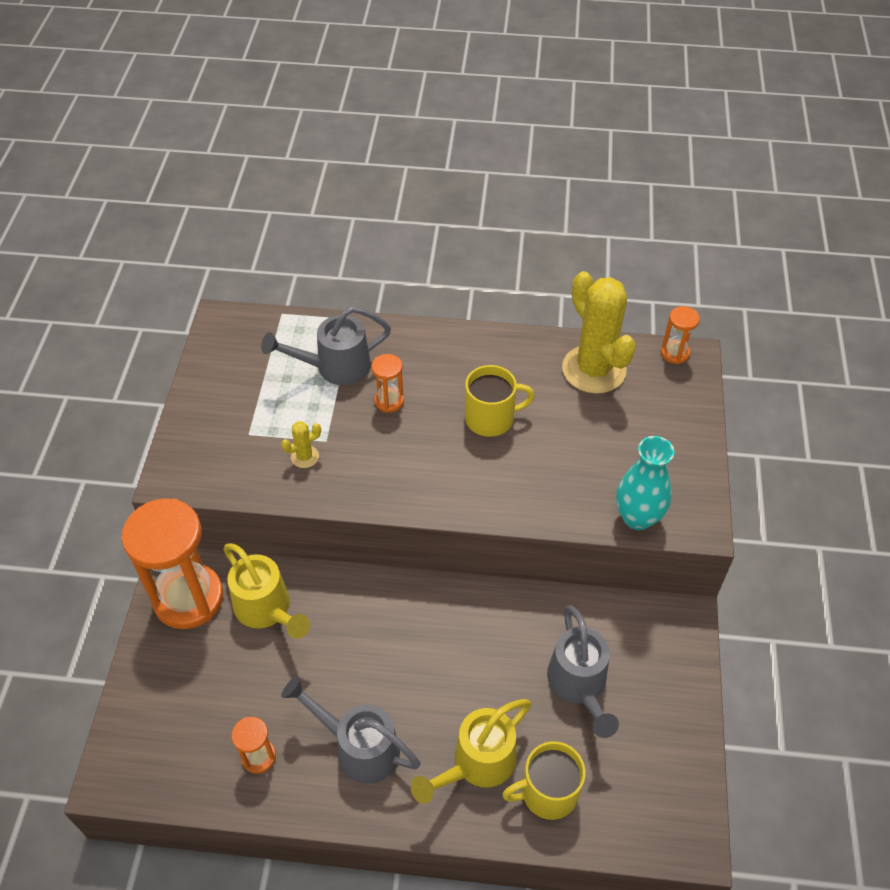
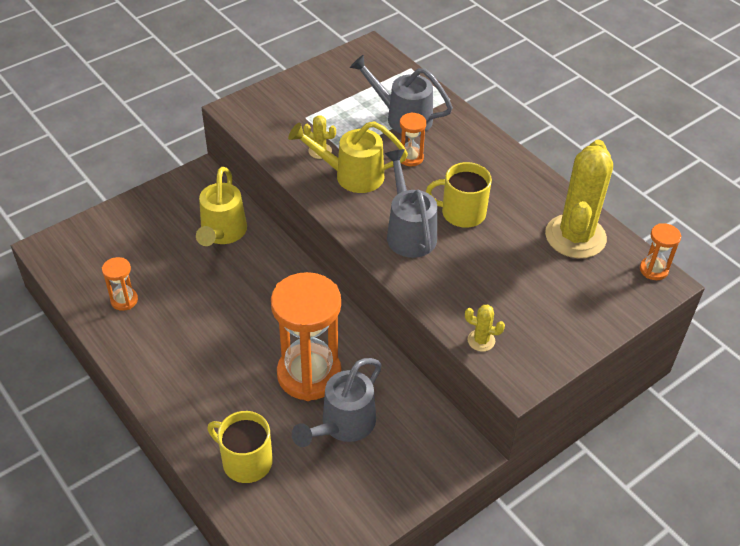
camera: 45 degrees right, 5 degrees down
orange hourglass [121,498,223,629] -> orange hourglass moved to [271,272,342,401]
grey watering can [281,676,421,784] -> grey watering can moved to [385,149,437,258]
yellow watering can [411,699,531,804] -> yellow watering can moved to [288,121,408,193]
yellow mug [465,365,534,437] -> yellow mug turned 150 degrees clockwise [426,162,492,228]
turquoise vase [616,436,674,530] -> yellow cactus [465,305,505,352]

